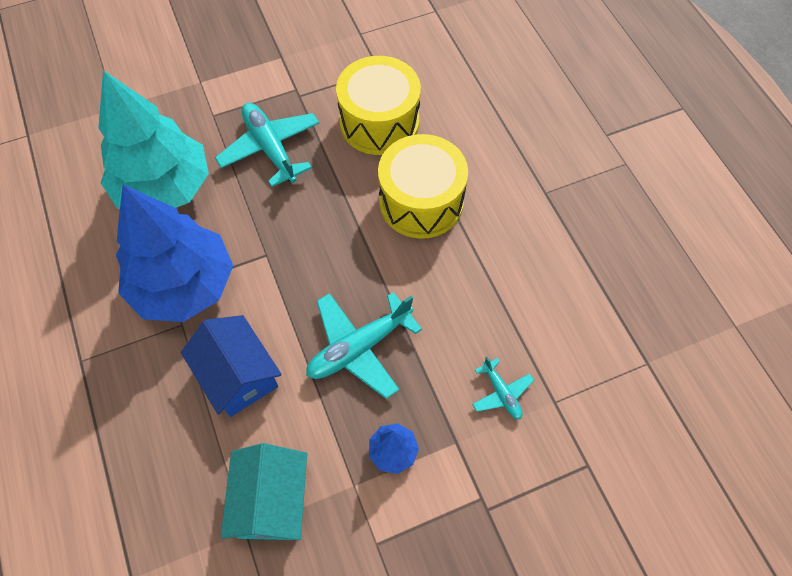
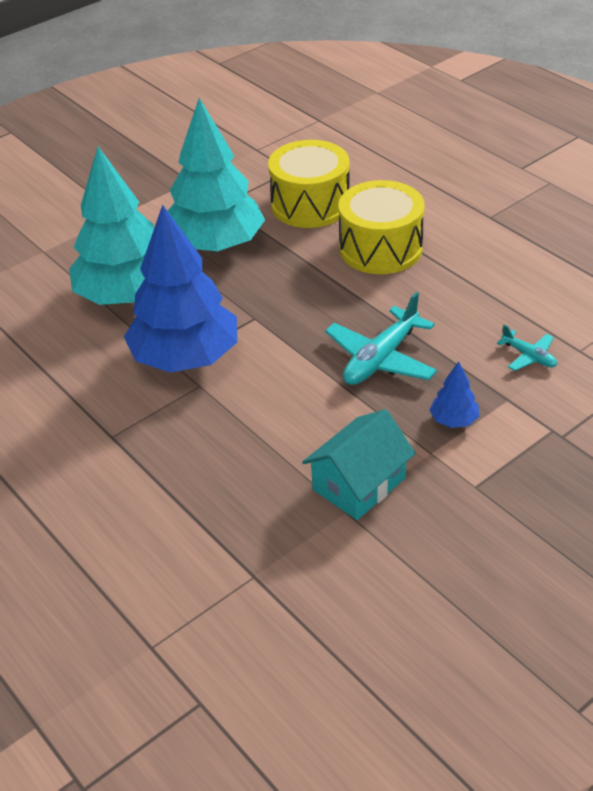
camera: 15 degrees left, 20 degrees down
blue house [181,315,282,417] -> none
turquoise plane [215,103,319,187] -> turquoise tree [168,98,265,252]
turquoise house [221,443,307,540] -> turquoise house turned 60 degrees clockwise [302,409,416,520]

